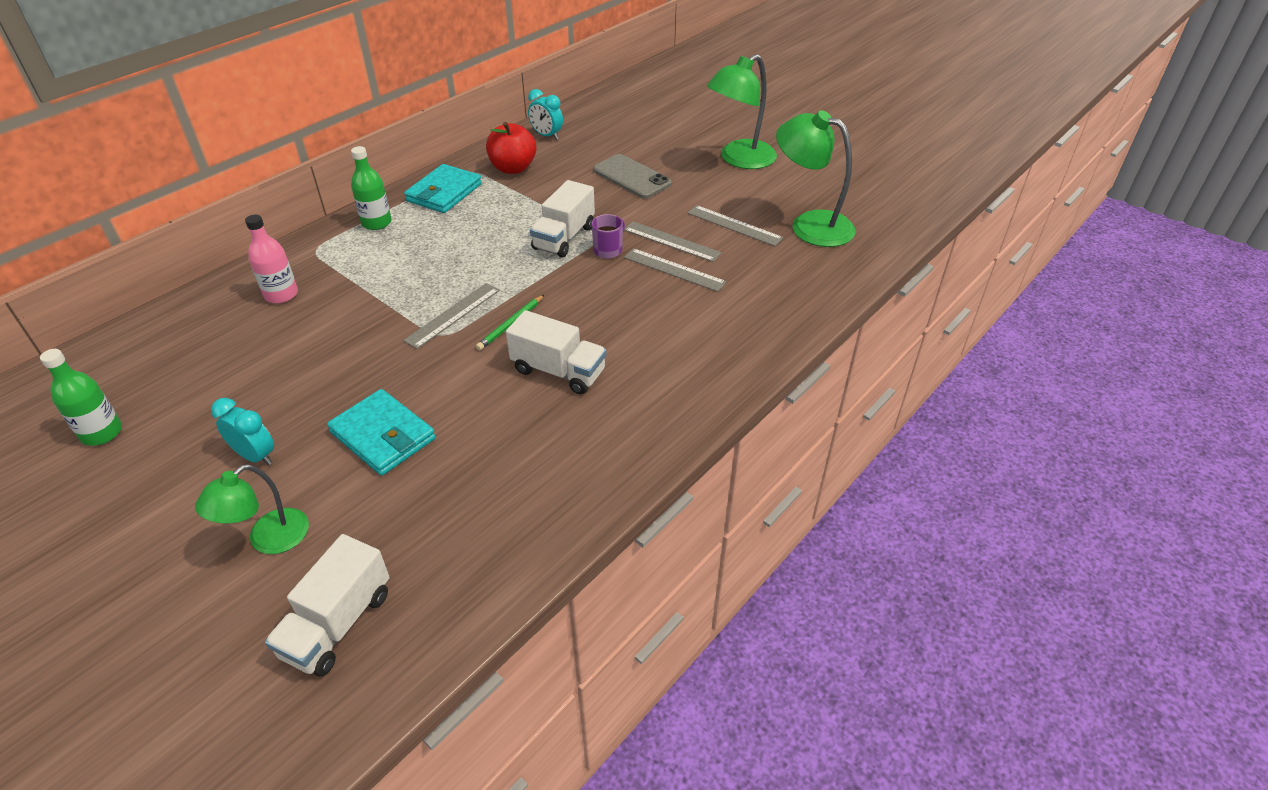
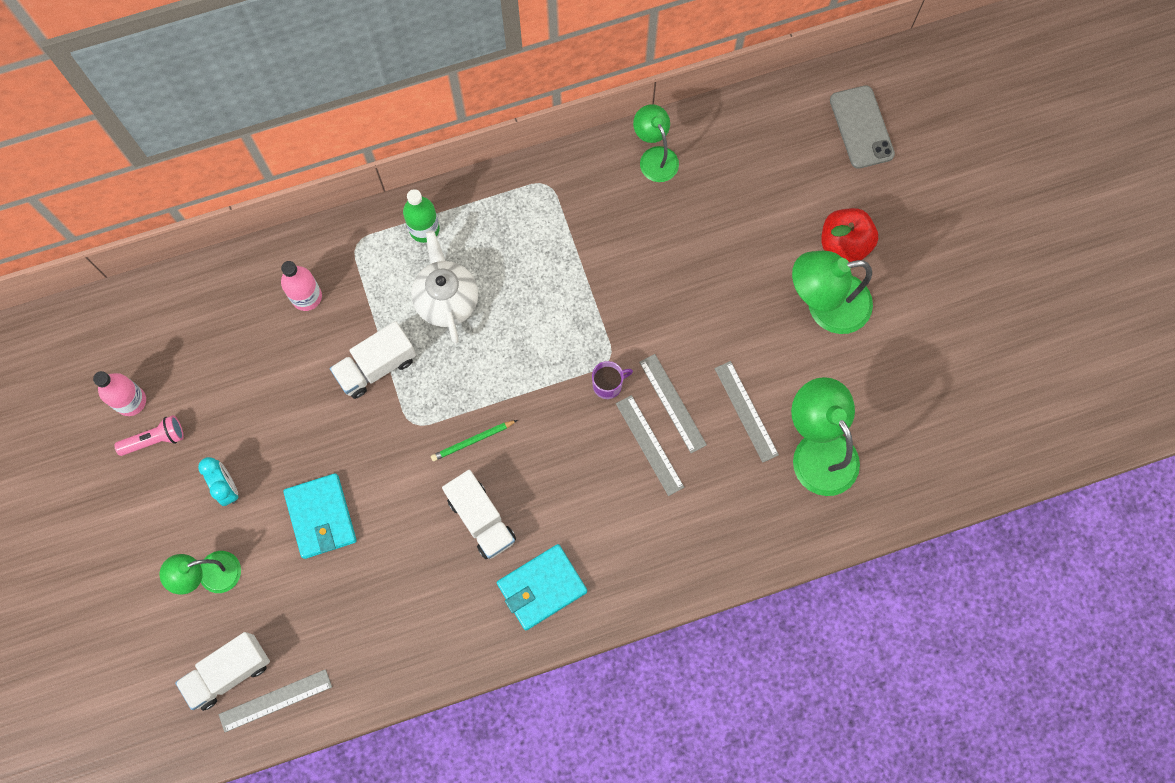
camera: 30 degrees right, 30 degrees up
green bottle [40,349,122,446] -> pink bottle [93,371,146,416]
grey ruler [403,283,500,349] -> grey ruler moved to [218,669,332,732]
turquoise wallet [404,164,482,213] -> turquoise wallet moved to [497,544,587,630]
red apple [486,122,536,174] -> red apple moved to [821,208,878,262]
turquoise clock [528,89,563,140] -> green lamp [633,104,679,182]
white truck [530,180,595,257] -> white truck moved to [330,321,416,399]
grey phone [593,154,672,199] -> grey phone moved to [830,85,895,169]
none -> pink flashlight [114,415,184,456]
none -> white teapot [411,230,478,343]

